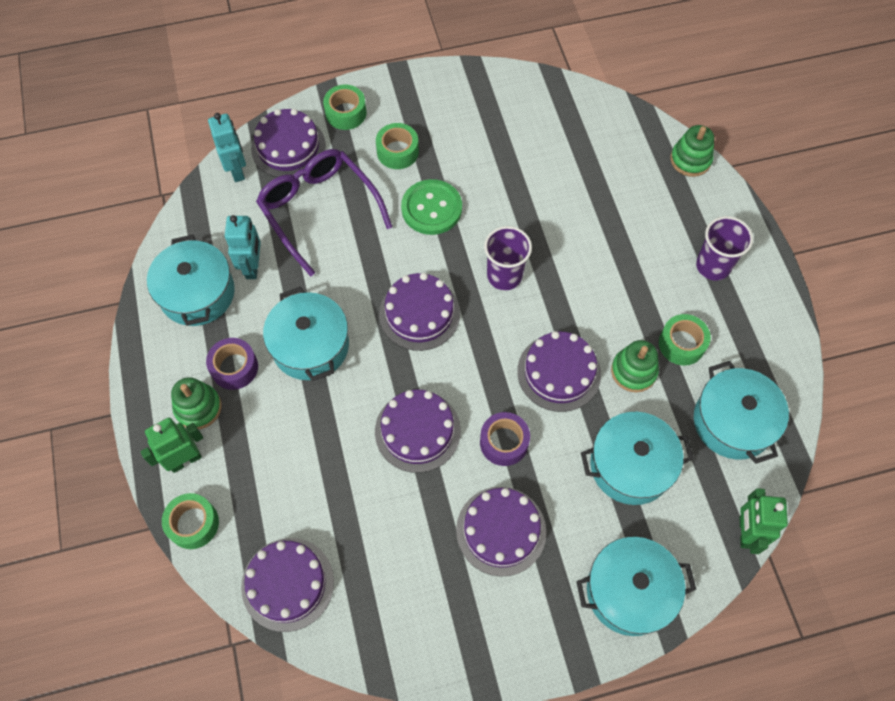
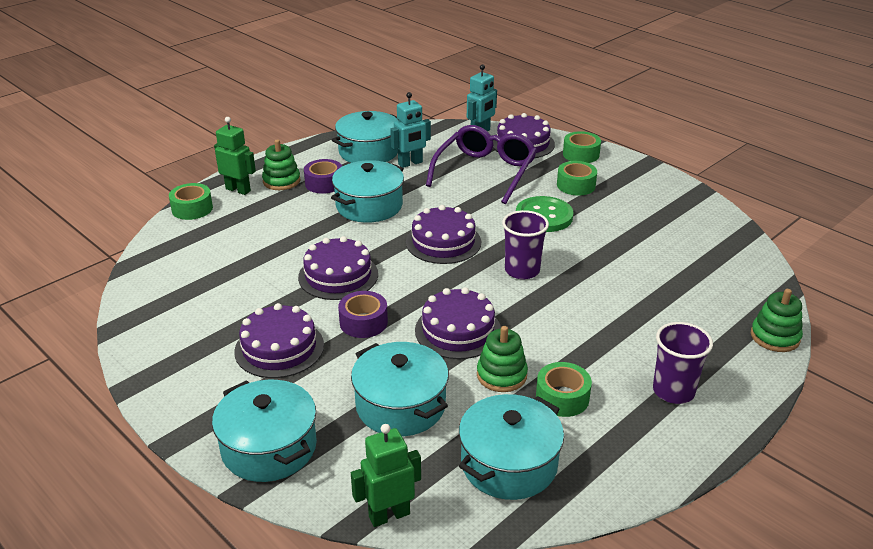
camera: 60 degrees right, 30 degrees down
purple cake [241,538,334,632] -> none

